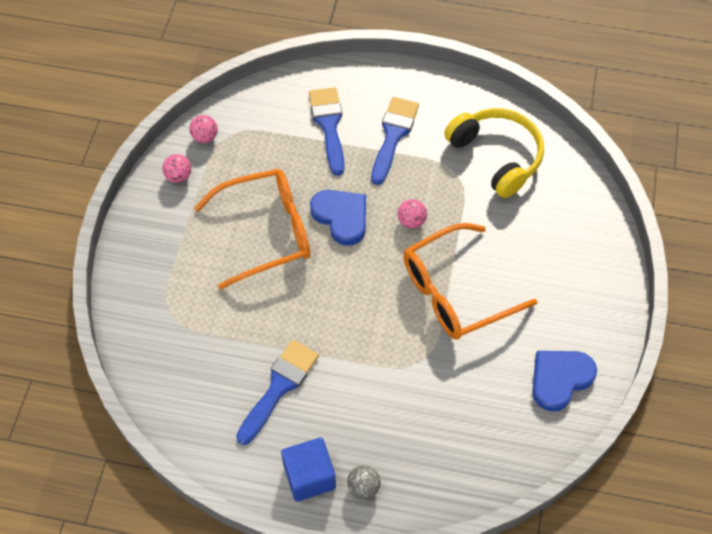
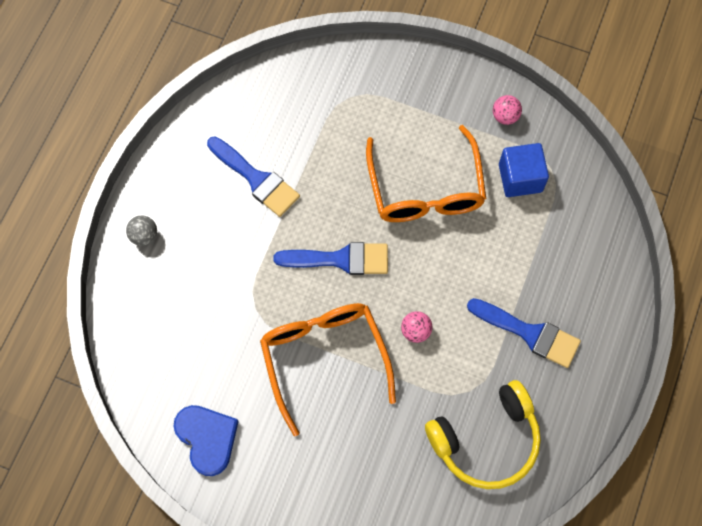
camera: 100 degrees right, 10 degrees up
pink ball [189,115,218,143] -> none
blue cube [281,438,336,502] -> blue cube moved to [499,143,549,197]
blue brush [309,87,345,176] -> blue brush moved to [273,242,388,275]
blue heart [310,190,366,246] -> none

